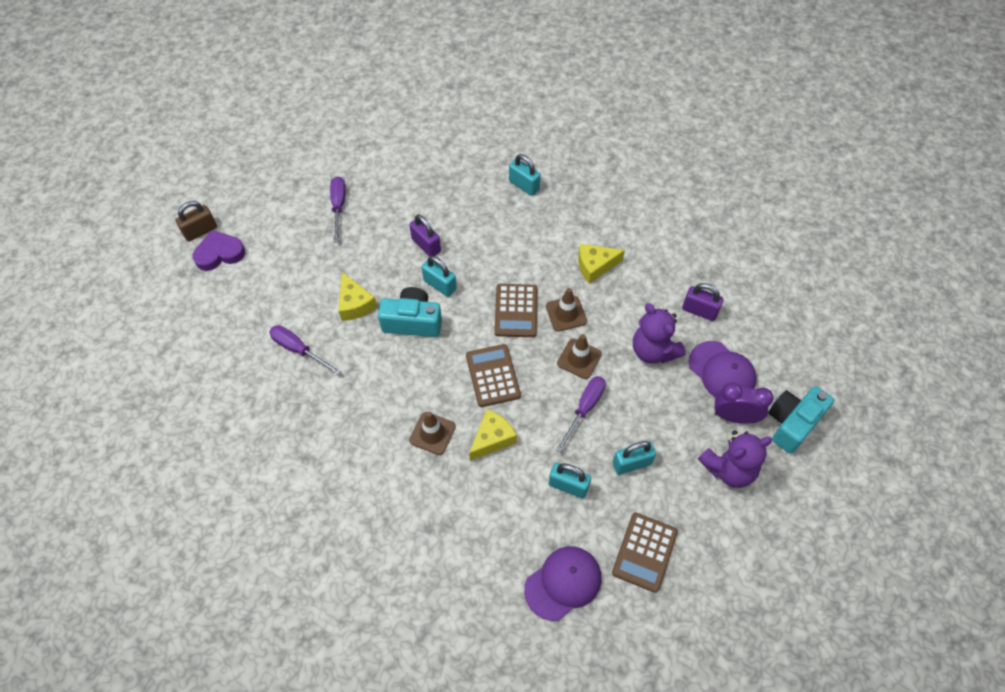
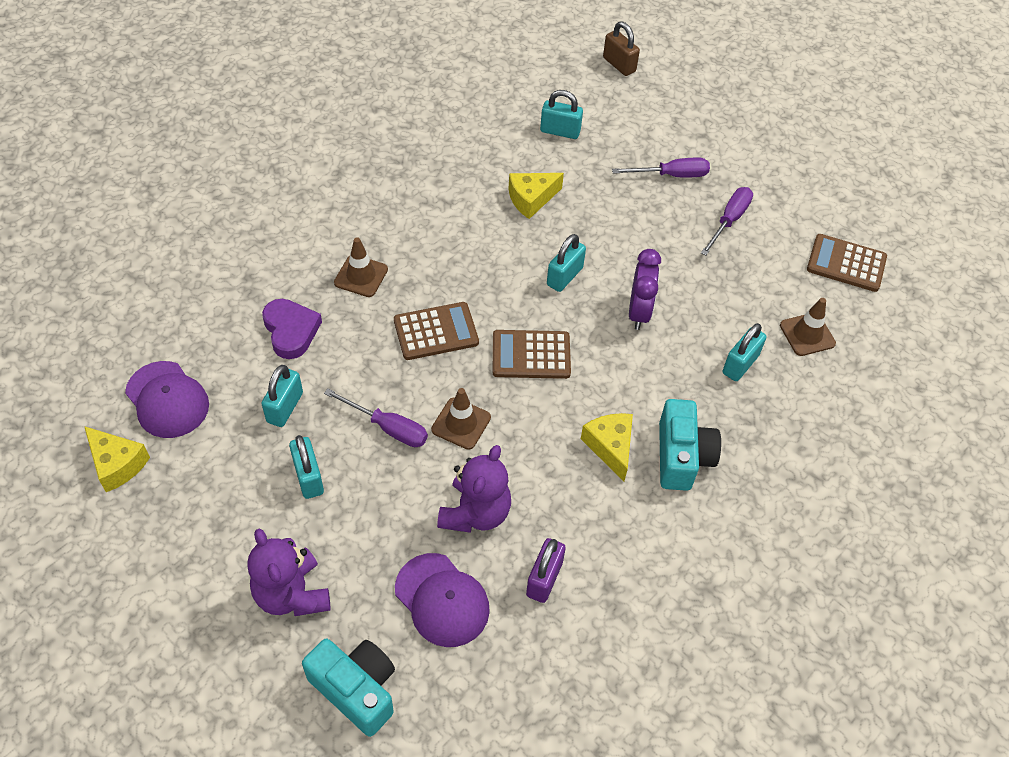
camera: 85 degrees right, 5 degrees down
purple heart [192,230,245,271] -> purple heart moved to [262,299,322,359]
purple screwdriver [269,325,341,375] -> purple screwdriver moved to [701,187,753,256]
turquoise camera [378,287,442,337] -> turquoise camera moved to [659,399,721,491]
purple padlock [409,214,441,257] -> none
yellow cheese [469,409,517,461] -> yellow cheese moved to [84,426,150,492]
brown traffic cone [546,288,587,332] -> brown traffic cone moved to [780,298,836,356]
brown calculator [612,513,678,593] -> brown calculator moved to [807,234,887,292]
purple teddy bear [633,303,686,364] -> purple teddy bear turned 150 degrees clockwise [437,445,511,533]
purple cap [688,341,757,397] -> purple cap turned 90 degrees counterclockwise [395,553,490,647]
purple clock [715,382,774,424] -> purple clock moved to [629,249,661,330]
none -> turquoise padlock [540,90,583,139]

